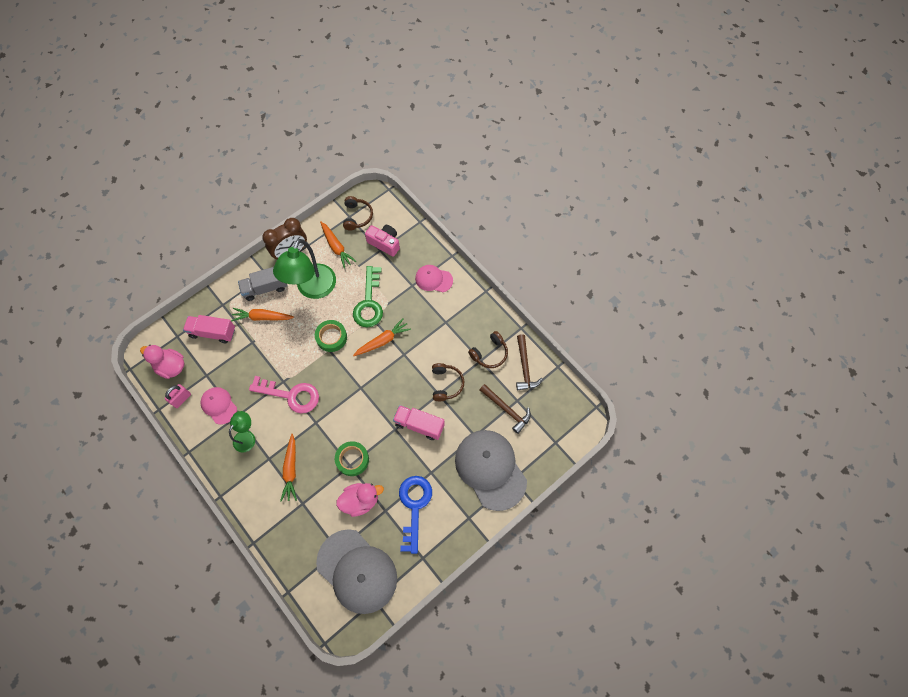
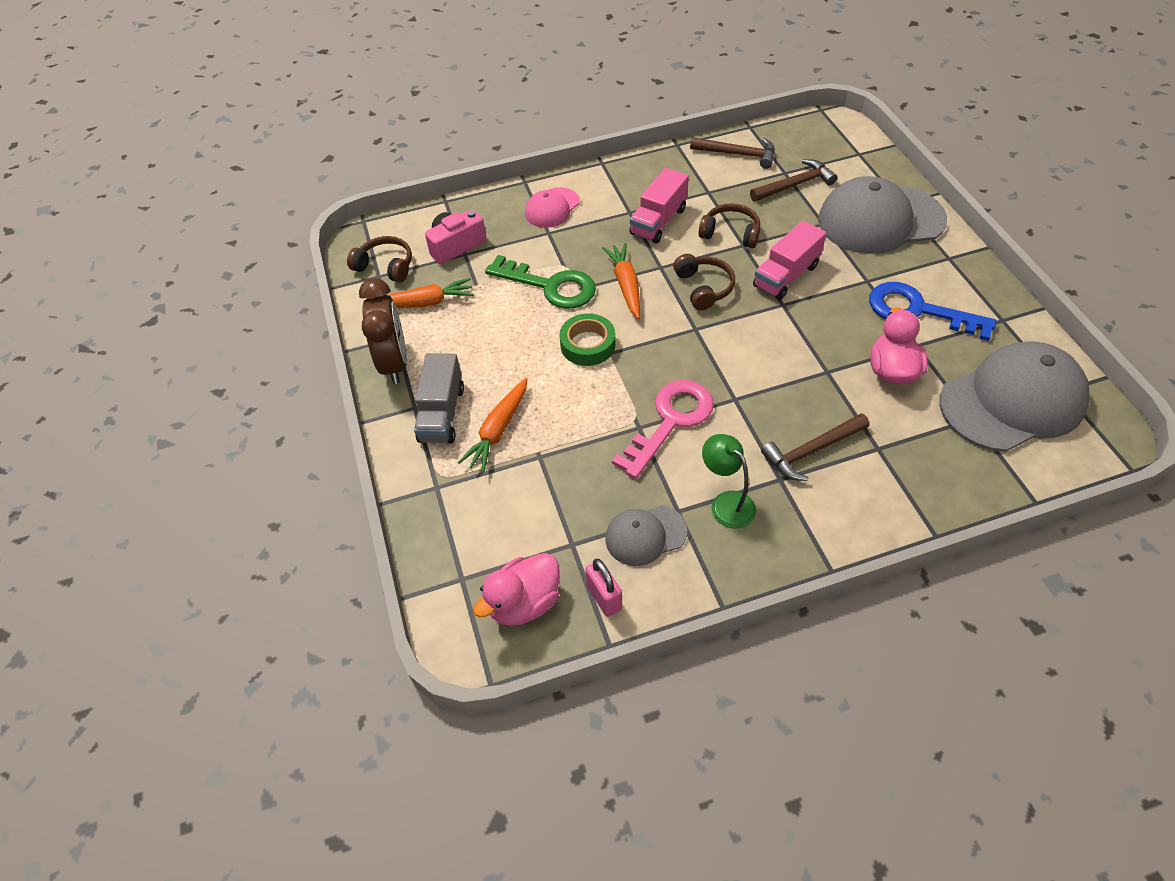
camera: 65 degrees left, 15 degrees down
pink truck [183,315,235,343] -> pink truck moved to [629,168,689,243]
pink cap [200,387,237,424] -> grey cap [605,505,687,566]
green lamp [273,239,336,299] -> none
orange carrot [280,434,297,502] -> brown hammer [761,413,869,481]
green tape [335,441,369,476] -> none
brown headphones [468,331,508,368] -> brown headphones moved to [673,254,735,311]

